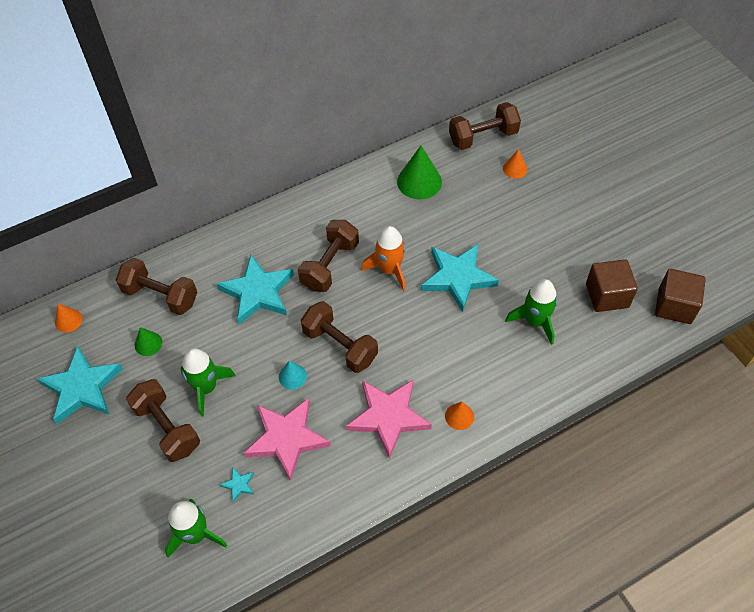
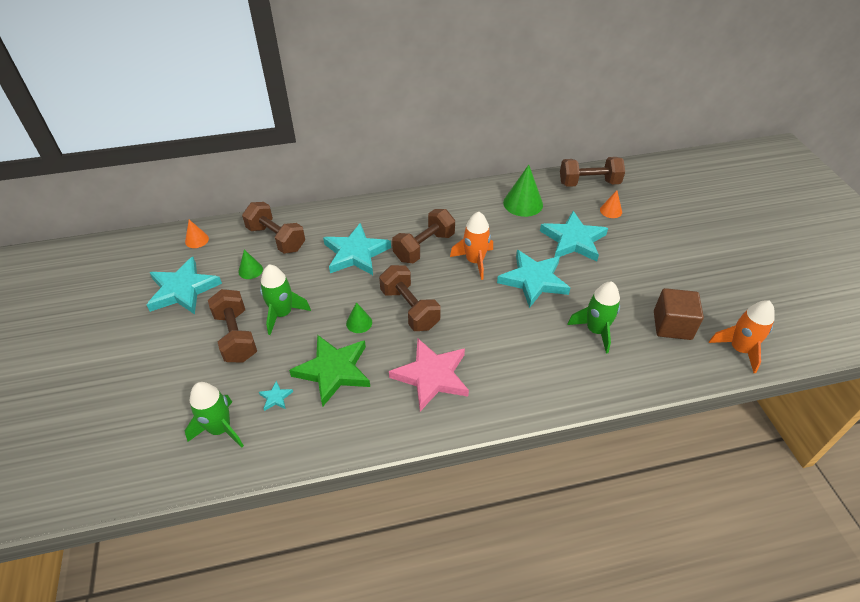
camera: 15 degrees right, 10 degrees down
pink star [243,398,331,481] -> green star [289,335,370,406]
turquoise cone [279,361,307,389] -> green cone [346,302,372,333]
orange cone [445,402,474,430] -> none
brown cube [655,269,706,324] -> orange rocket [709,300,775,373]
none -> turquoise star [540,211,608,262]

